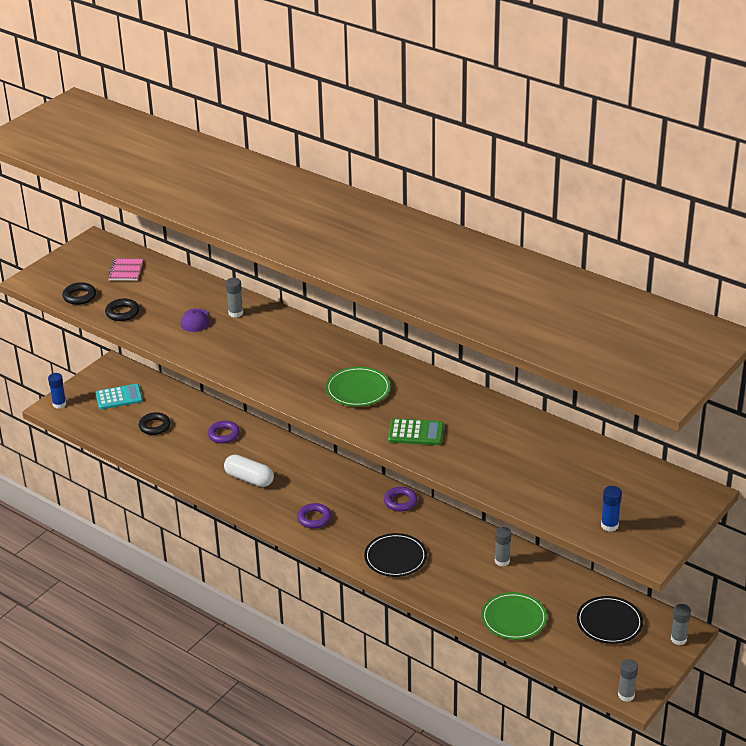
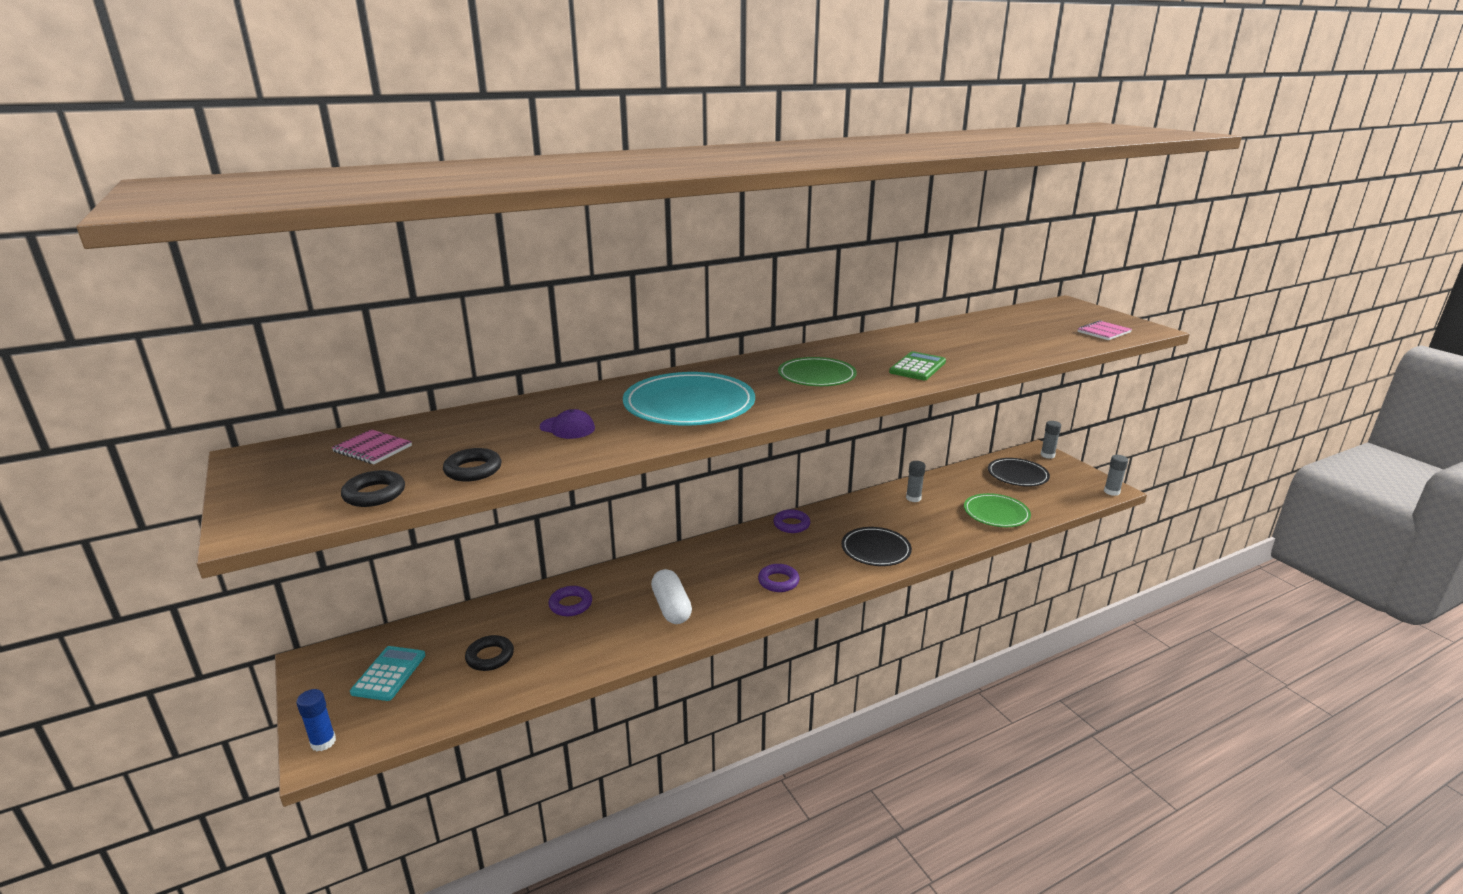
camera: 65 degrees left, 10 degrees down
white capsule [224,455,274,487] -> white capsule turned 75 degrees counterclockwise [651,569,692,624]
grey glue stick [226,278,243,317] -> none
blue glue stick [601,486,622,532] -> pink notebook [1077,320,1132,340]
none -> turquoise plate [623,372,755,425]

